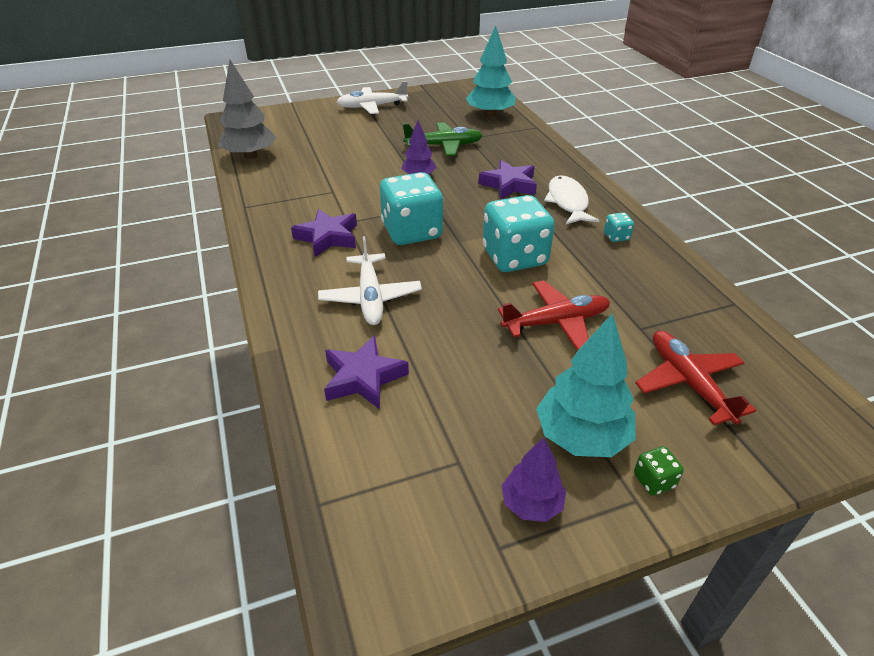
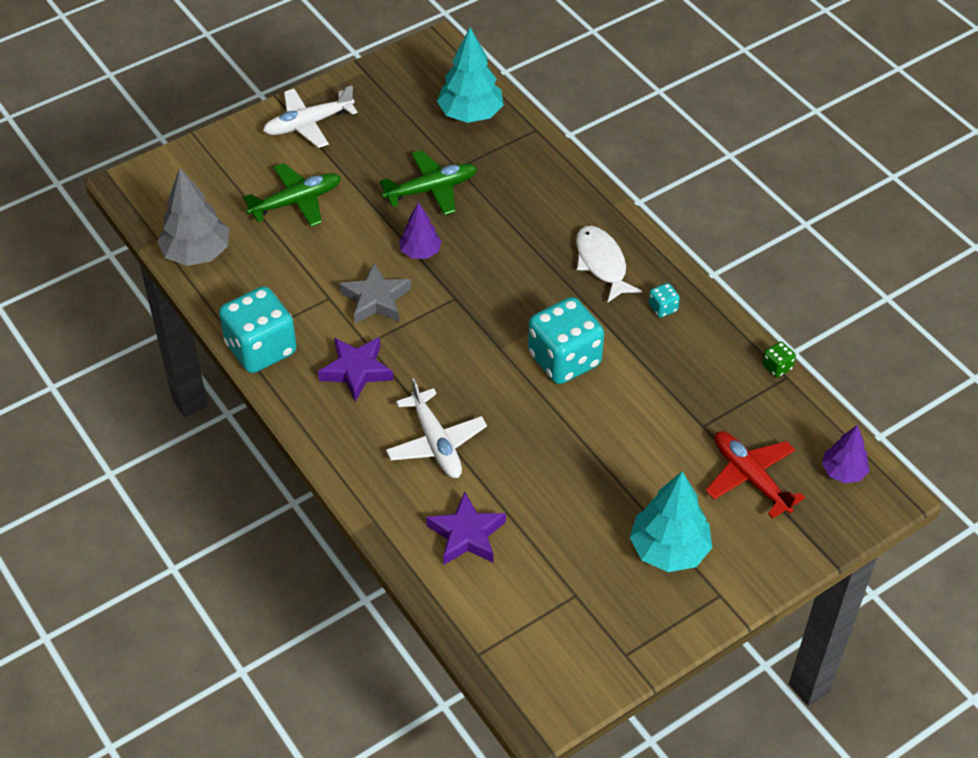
camera: 15 degrees left, 10 degrees up
turquoise dice [380,172,443,245] -> turquoise dice moved to [219,286,297,373]
purple star [478,160,537,200] -> none
red plane [498,280,610,351] -> none
purple tree [501,438,566,522] -> purple tree moved to [822,425,869,483]
green dice [634,446,684,496] -> green dice moved to [762,341,796,378]
none -> green plane [243,163,341,227]
none -> grey star [339,263,411,324]

